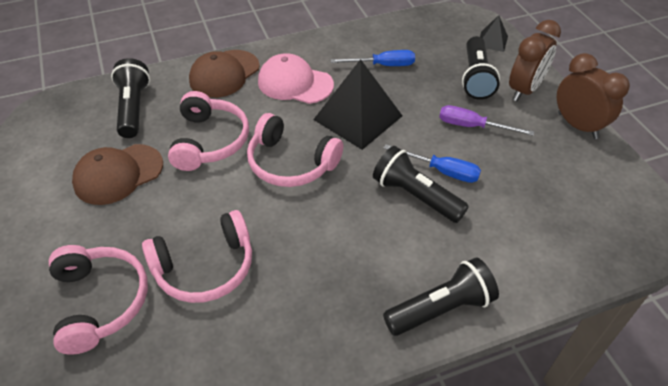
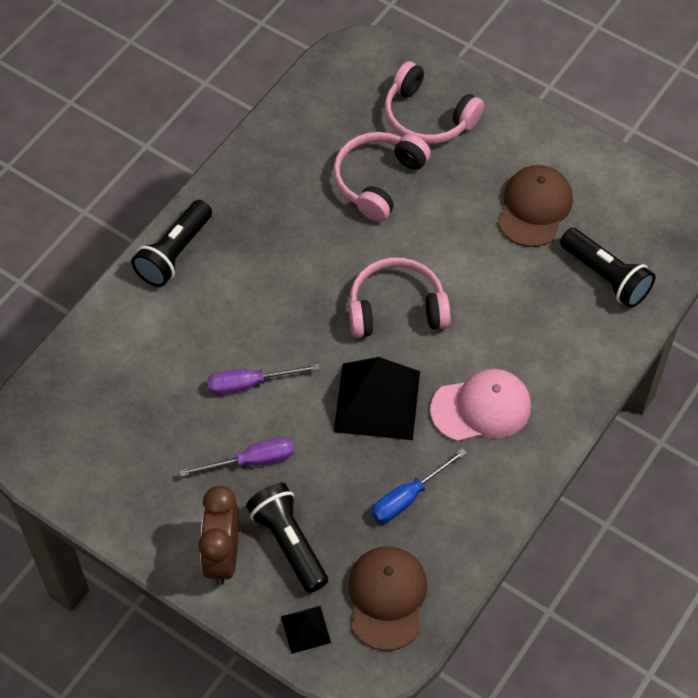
camera: 145 degrees right, 10 degrees up
pink headphones [168,91,249,171] -> none
brown cap [189,50,260,98] -> brown cap moved to [348,546,427,651]
black flashlight [373,146,469,223] -> none
blue screwdriver [384,144,481,183] -> purple screwdriver [207,364,320,395]
brown clock [557,53,630,139] -> none

